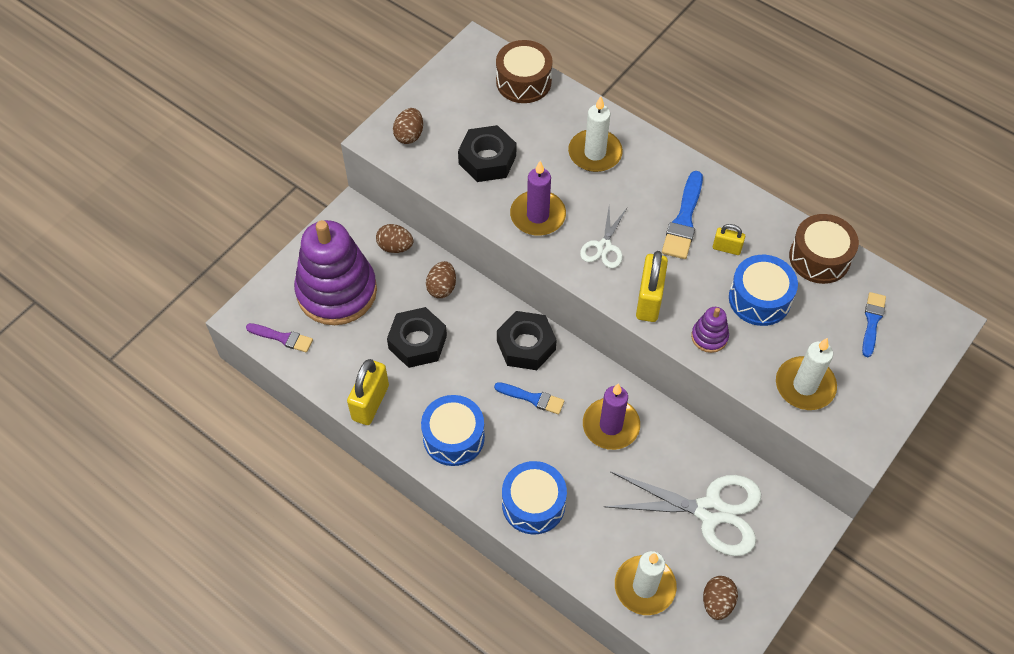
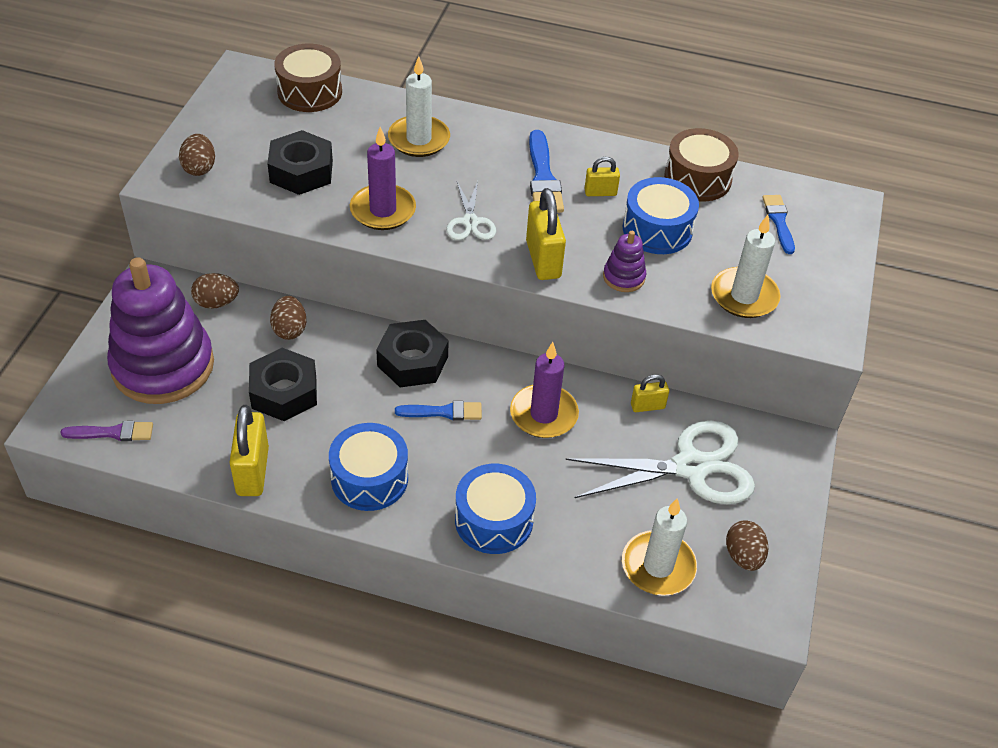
camera: 25 degrees left, 10 degrees down
none -> yellow padlock [631,374,669,412]

